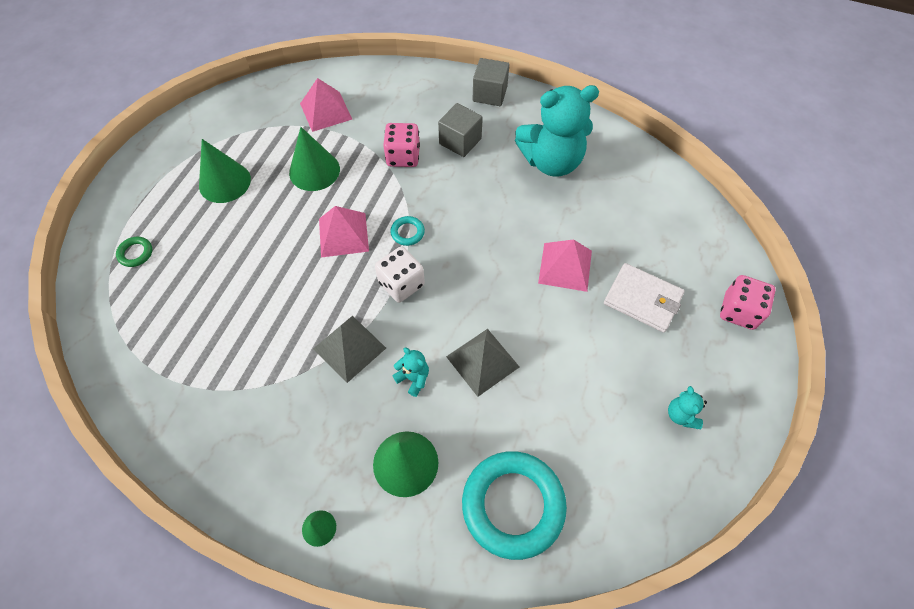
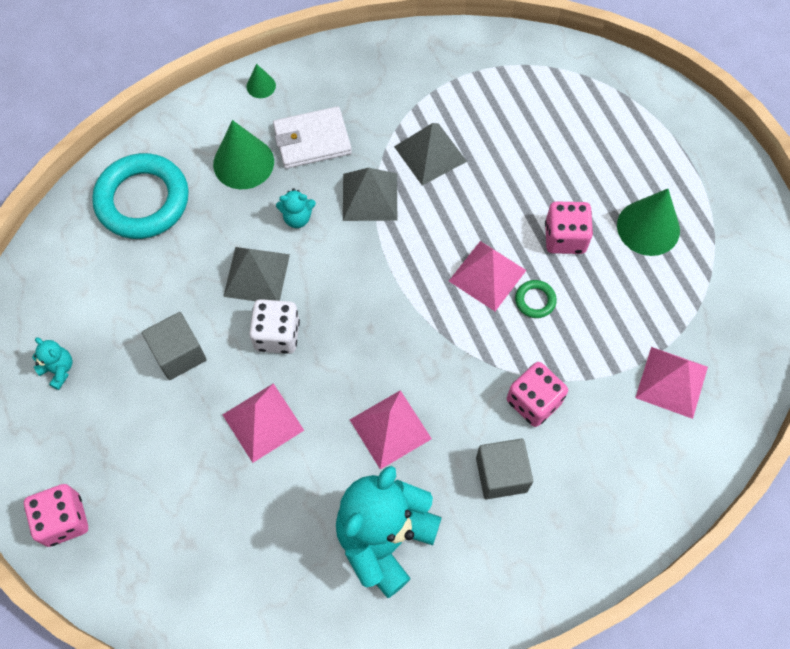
camera: 135 degrees right, 5 degrees up
green ring [116,236,152,267] -> green ring moved to [515,280,557,318]
green cone [289,127,340,191] -> none
white dice [375,247,425,302] -> white dice moved to [249,299,300,354]
turquoise ring [390,216,425,246] -> none
grey cube [472,58,509,106] -> grey cube moved to [142,312,207,380]
white wallet [604,263,685,332] -> white wallet moved to [273,106,352,169]
none -> pink pyramid [350,390,432,470]
none -> grey pyramid [394,123,467,185]
none -> pink dice [545,201,593,254]

